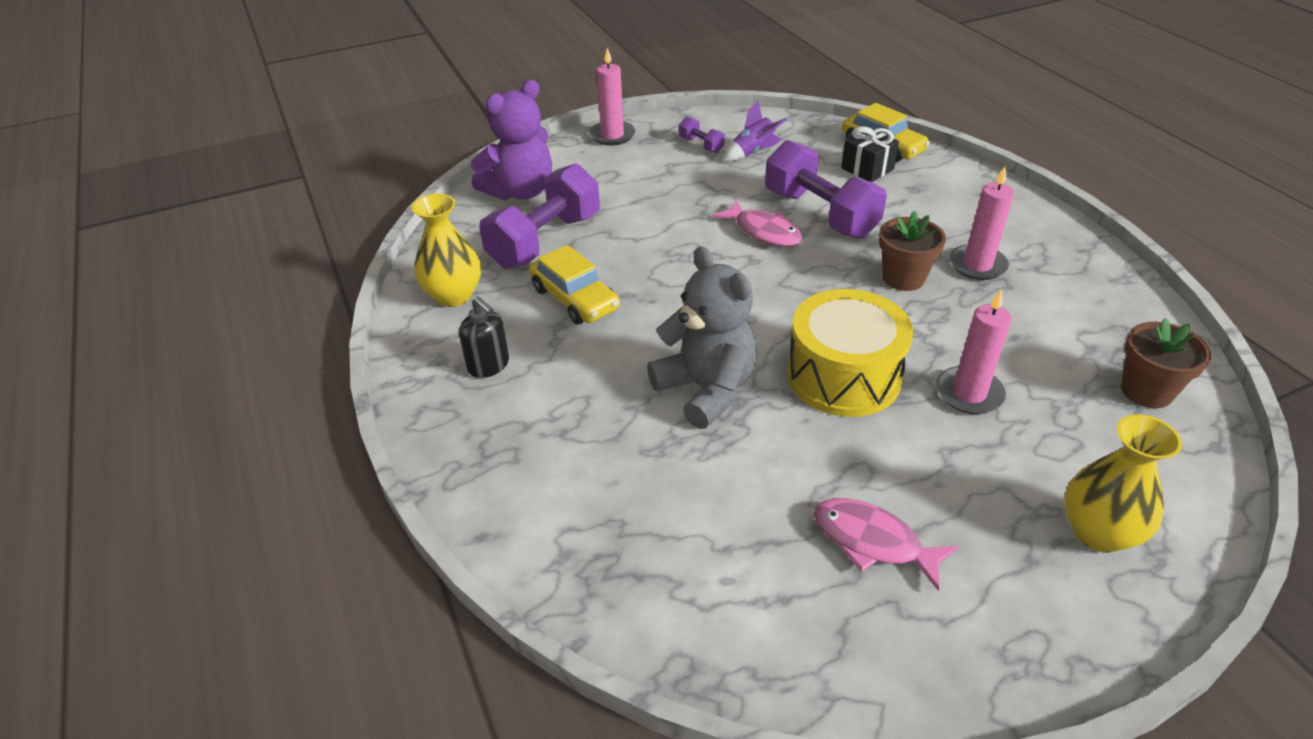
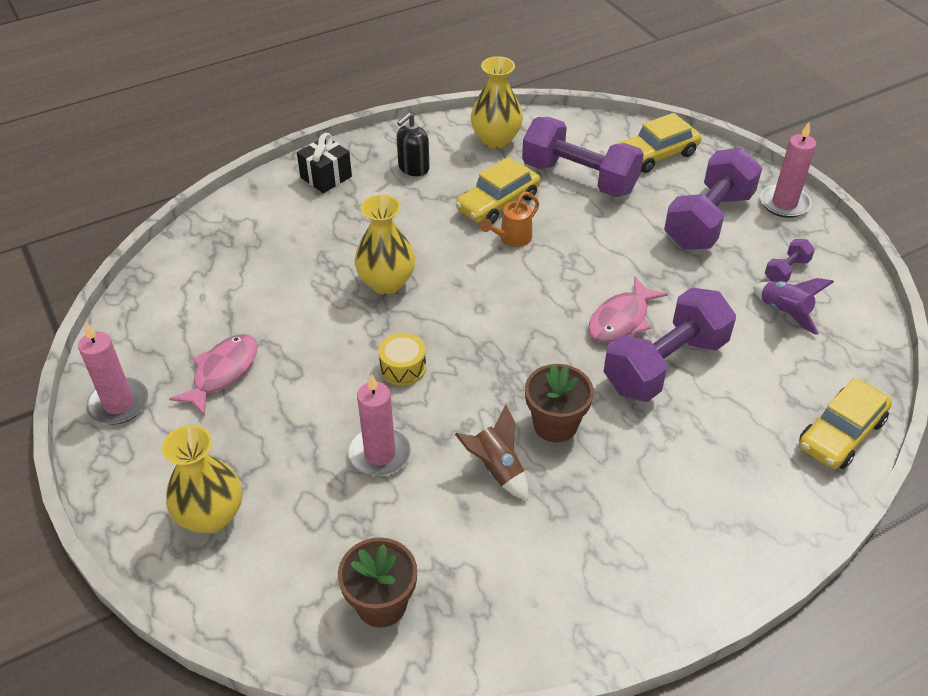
camera: 85 degrees right, 5 degrees up
purple teddy bear [471,80,552,200] -> yellow car [618,113,701,173]
grey teddy bear [647,246,757,429] -> yellow vase [354,195,415,295]
yellow drum [787,289,913,417] -> yellow drum [379,333,426,386], size x0.46
black gift [841,126,899,182] -> black gift moved to [297,133,352,193]
pink candle [950,167,1014,280] -> pink candle moved to [78,323,148,425]
none -> brown rocket [455,405,528,501]
none -> orange watering can [480,192,539,247]
none -> purple dumbbell [664,148,762,250]

